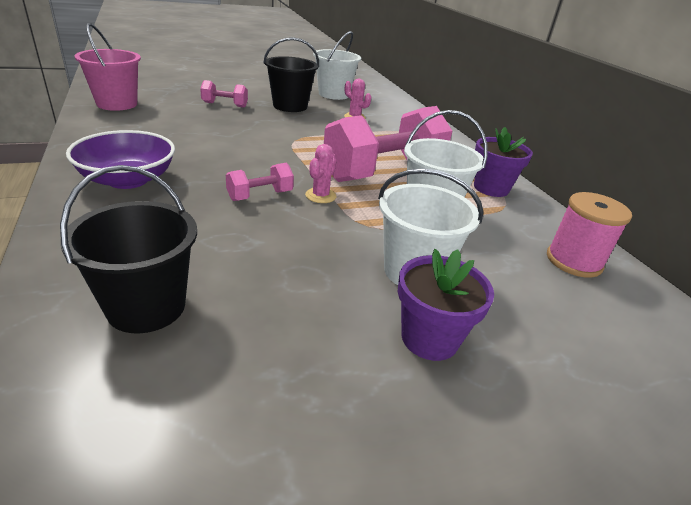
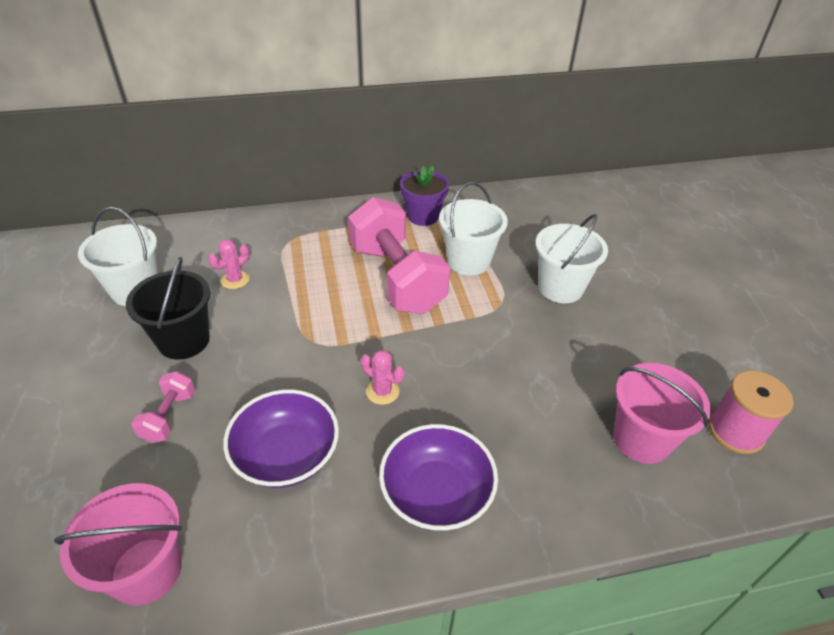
camera: 80 degrees left, 10 degrees up
black bucket [60,165,197,333] -> pink bucket [613,363,711,464]
pink dumbbell [226,163,294,201] -> none
pink cactus [305,144,337,203] -> pink cactus moved to [361,350,404,405]
purple flower pot [398,249,494,361] -> none
pink spool [547,192,632,278] -> pink spool moved to [708,371,794,454]
none -> purple bowl [223,390,339,488]

